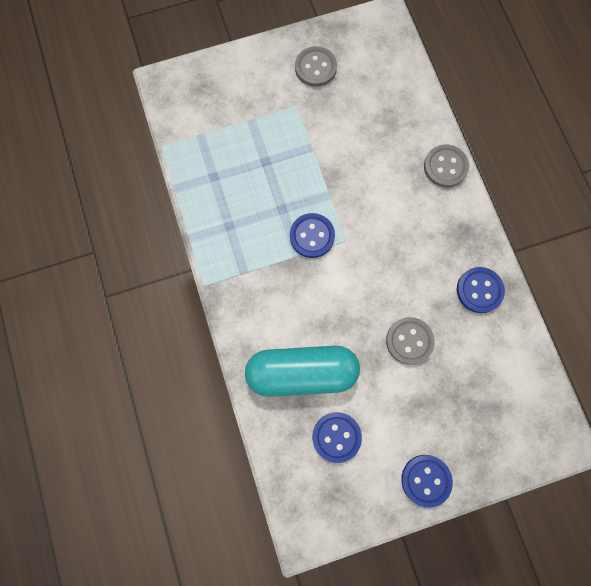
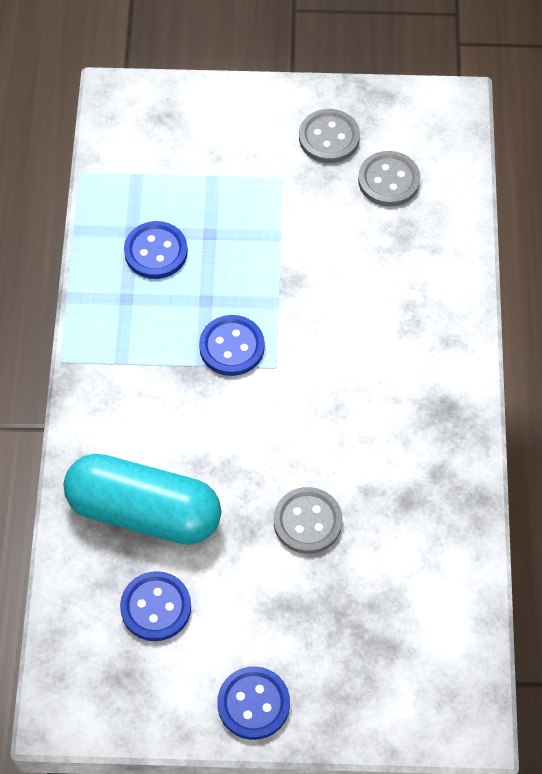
camera: 20 degrees right, 15 degrees down
grey button [424,145,469,187] -> grey button moved to [358,151,420,206]
blue button [457,267,505,313] -> blue button moved to [124,221,188,279]

